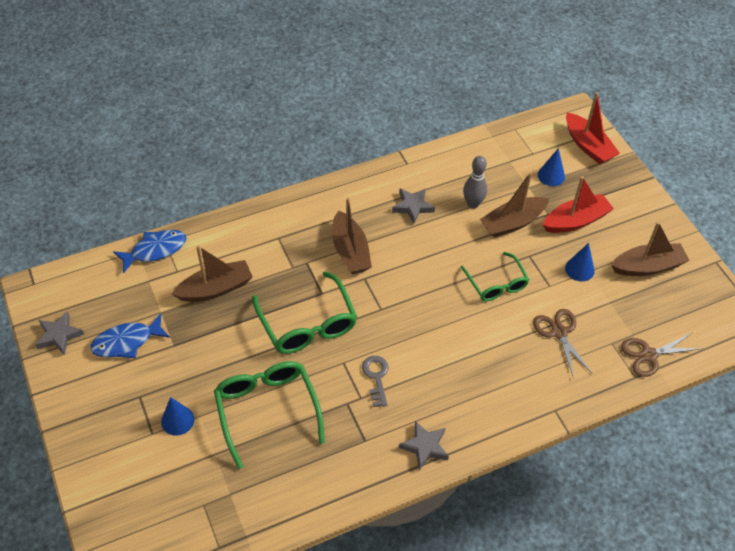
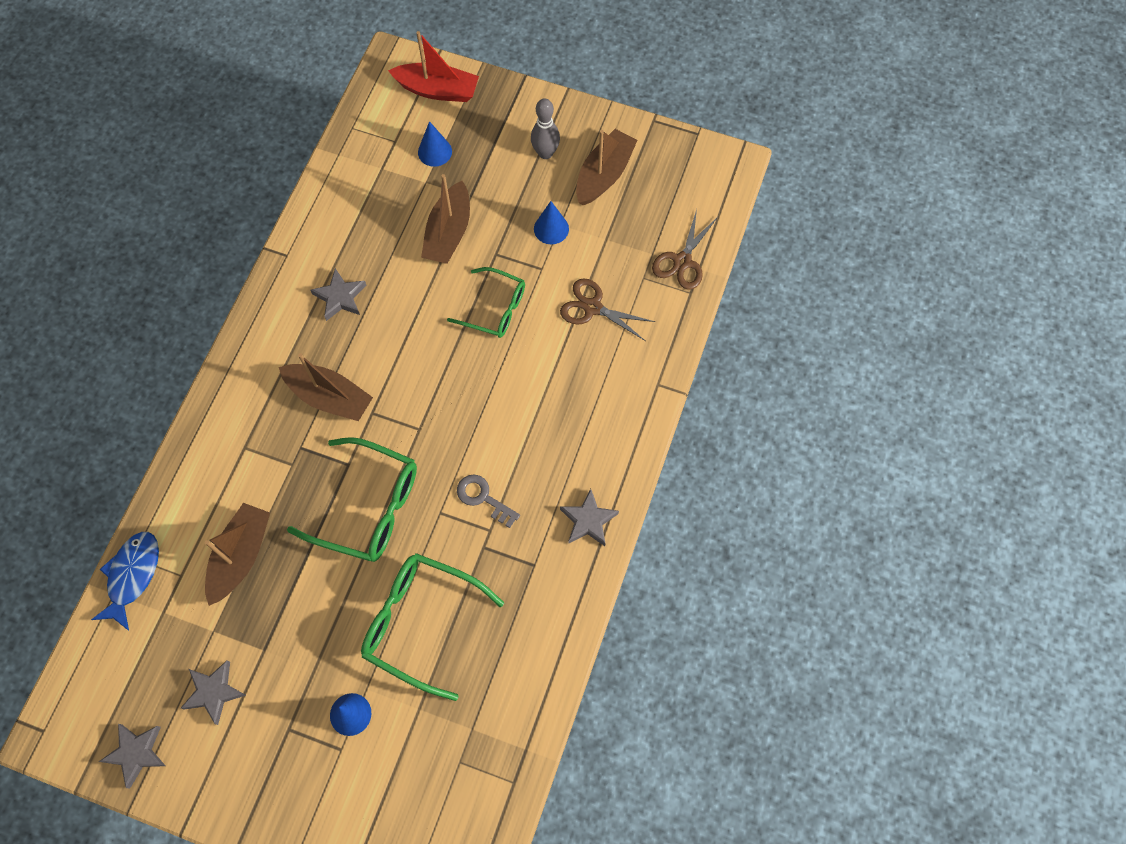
camera: 45 degrees left, 15 degrees up
blue fish [90,313,170,358] -> grey star [181,660,246,725]
grey bowling pin [463,156,487,209] -> grey bowling pin moved to [531,98,560,159]
red boat [543,176,614,233] -> none

